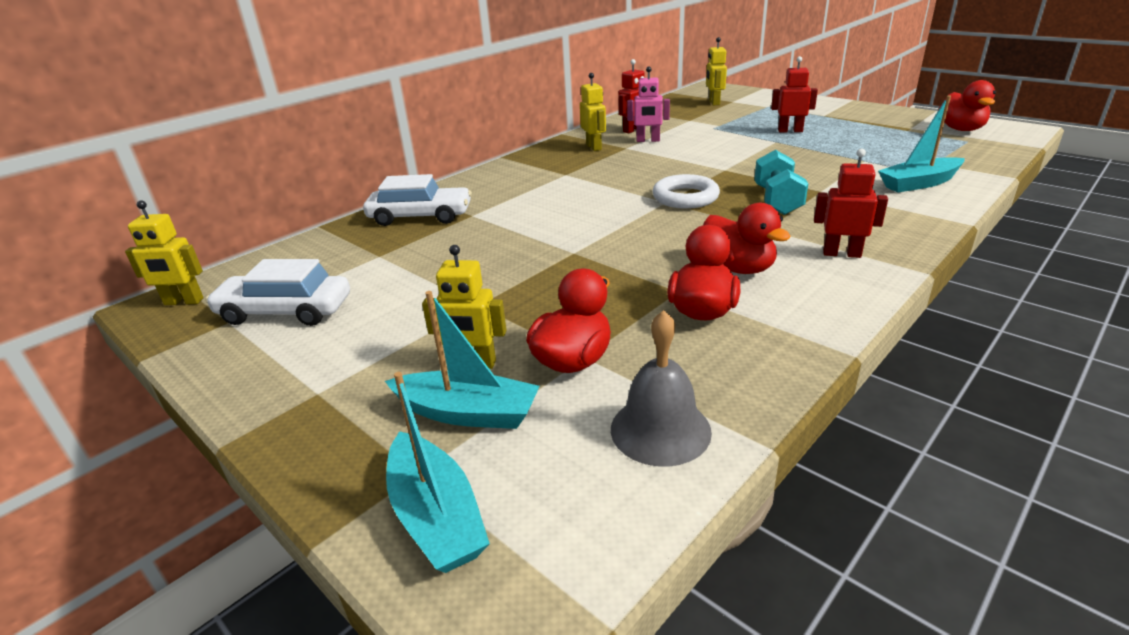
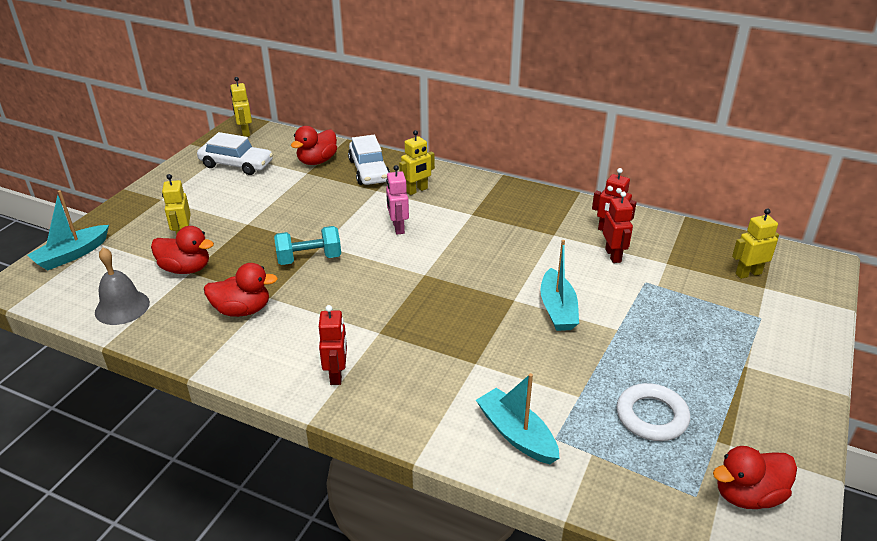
camera: 70 degrees right, 5 degrees up
white car [205,259,350,326] -> white car turned 120 degrees clockwise [197,132,273,175]
turquoise boat [385,291,540,429] -> turquoise boat moved to [540,240,579,331]
yellow robot [580,73,606,151] -> yellow robot moved to [399,130,435,195]
pink robot [627,67,670,142] -> pink robot moved to [386,165,409,235]
white ring [652,174,720,209] -> white ring moved to [617,383,690,441]
red duck [703,203,791,274] -> red duck moved to [291,126,337,165]
turquoise dumbbell [754,150,808,215] -> turquoise dumbbell moved to [274,226,341,265]
red robot [771,56,818,133] -> red robot moved to [603,191,633,263]

